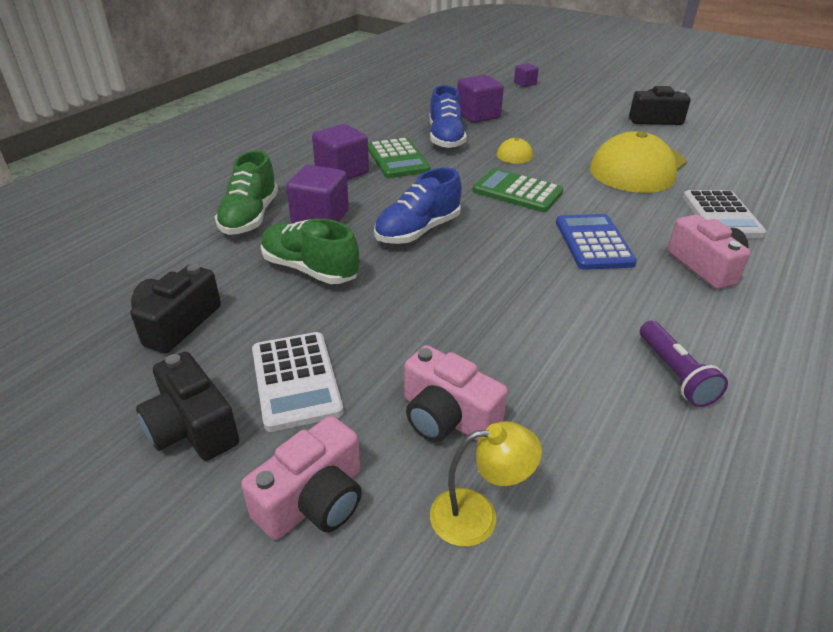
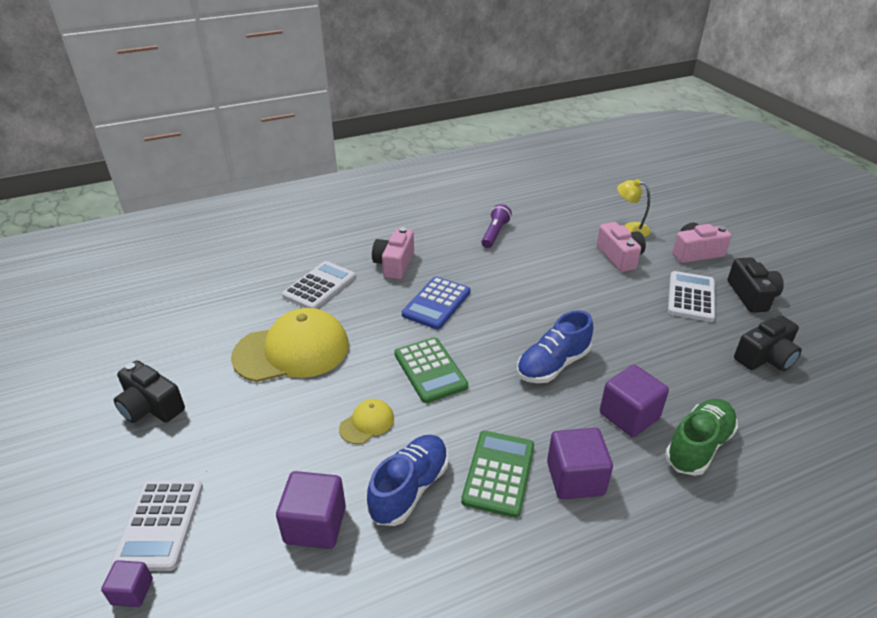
camera: 145 degrees left, 0 degrees up
green shoe [261,219,359,284] -> none
blue shoe [374,168,462,244] -> blue shoe turned 150 degrees clockwise [517,310,593,383]
none -> white calculator [111,480,203,571]

